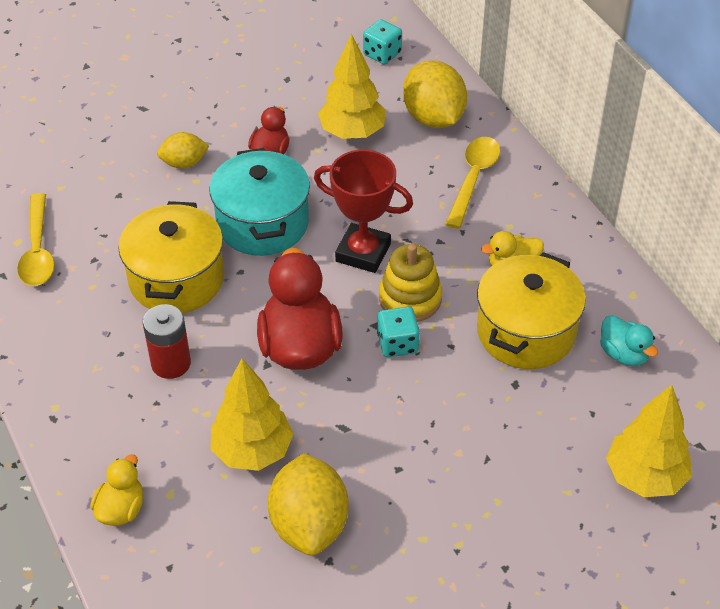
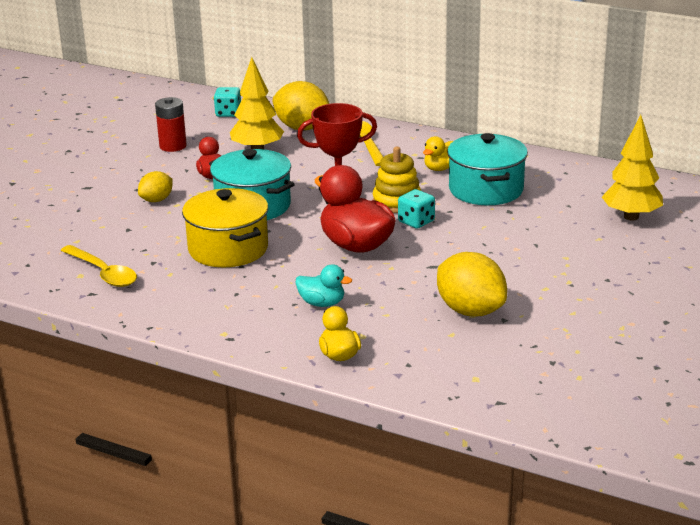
camera: 35 degrees left, 20 degrees down
red battery [143,304,191,379] -> red battery moved to [155,97,187,152]
yellow tree [211,358,294,471] -> none
yellow pot [477,252,586,369] -> turquoise pot [447,133,528,205]
turquoise duck [600,315,658,366] -> turquoise duck moved to [295,264,352,307]

